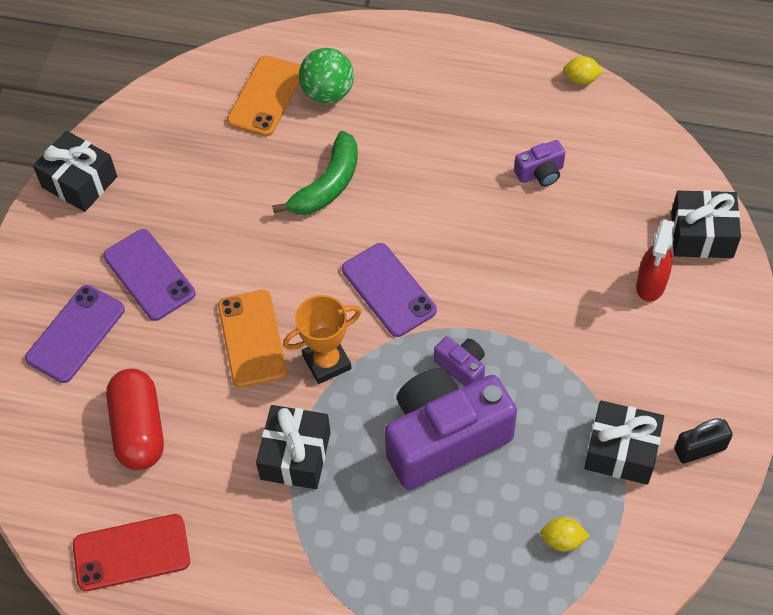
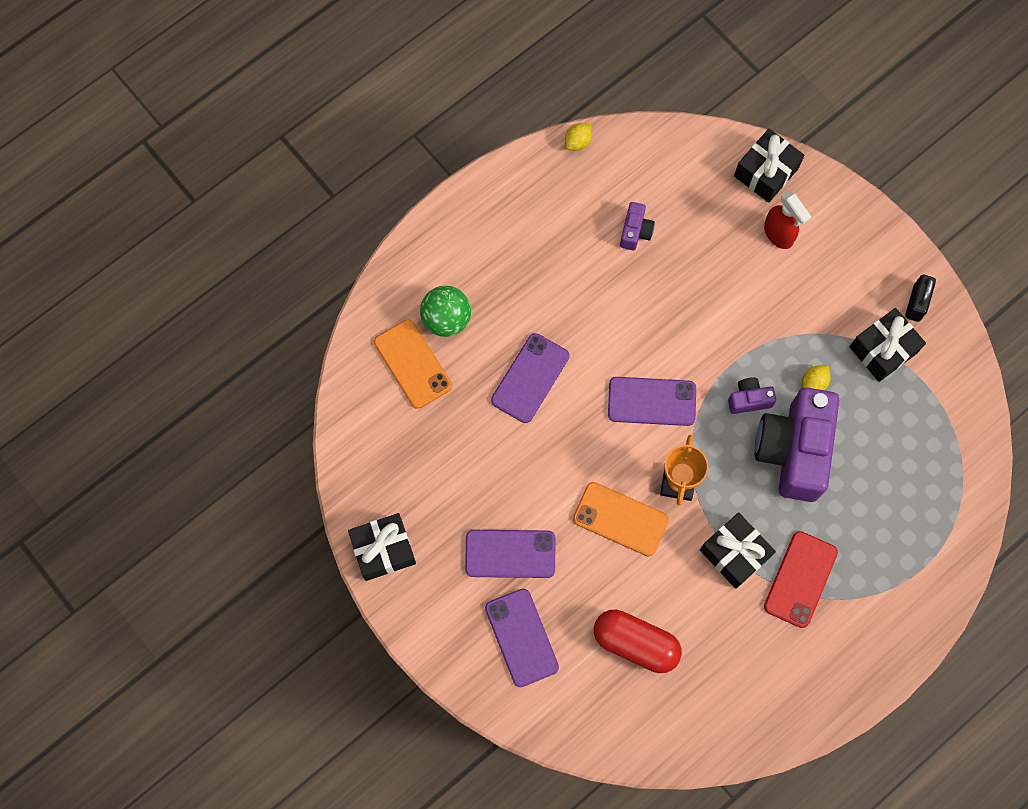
camera: 55 degrees left, 15 degrees up
red phone [73,514,190,591] -> red phone moved to [764,531,838,628]
green banana [272,131,358,215] -> purple phone [491,333,569,423]
yellow lemon [540,517,589,552] -> yellow lemon moved to [802,366,831,390]

